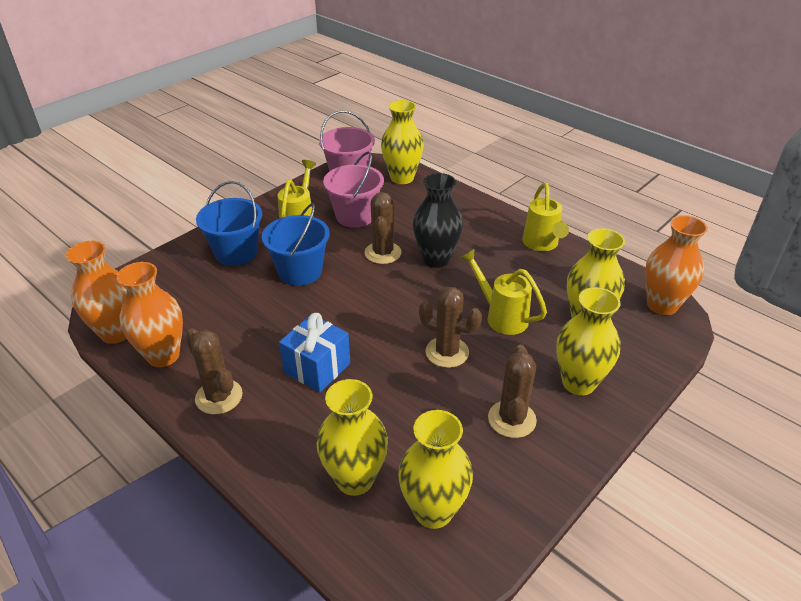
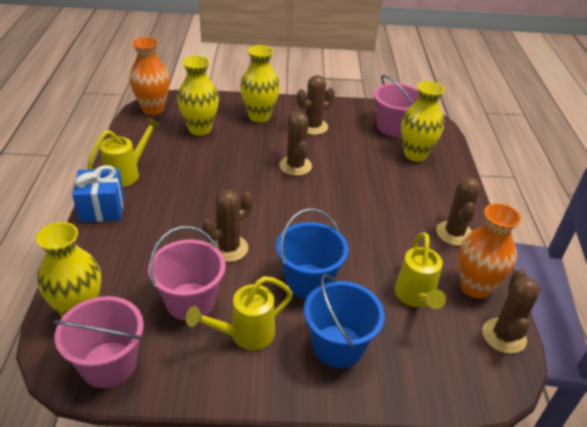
camera: 135 degrees left, 0 degrees up
orange vase [66,241,127,344] -> brown cactus [482,269,540,354]
blue gift [279,313,350,392] -> blue gift moved to [72,165,124,222]
yellow vase [398,410,473,529] -> pink bucket [374,75,419,137]
black vase [413,173,463,268] -> none
yellow watering can [460,249,547,335] -> yellow watering can moved to [395,232,446,309]

